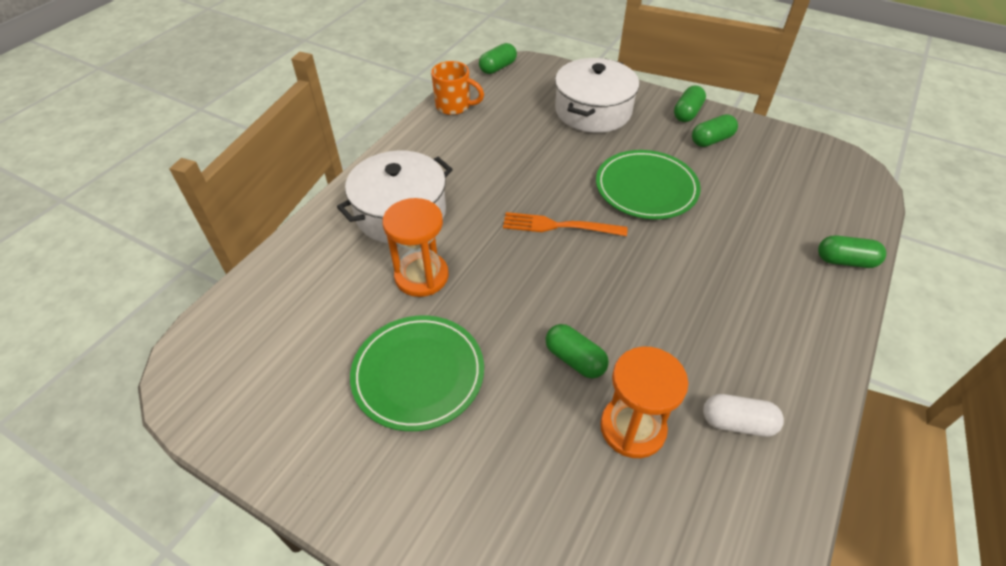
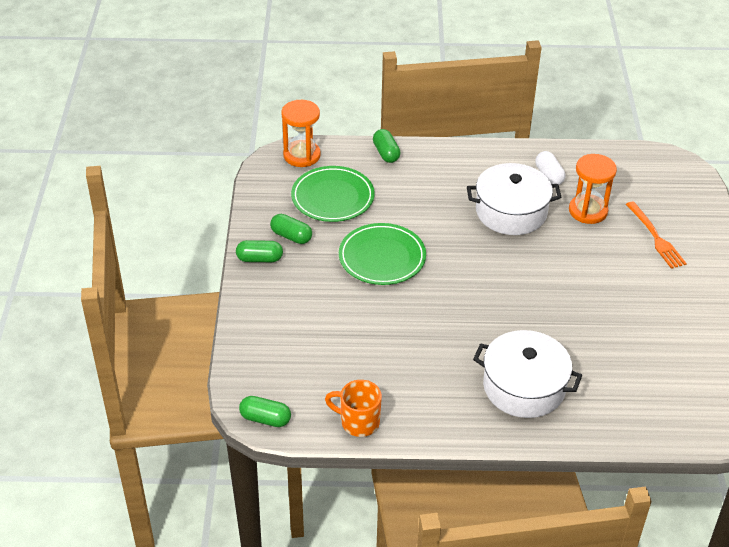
camera: 120 degrees left, 5 degrees down
green plate [350,315,484,431] -> green plate moved to [291,166,375,222]
orange hourglass [382,198,449,297] -> orange hourglass moved to [281,100,321,167]
orange mug [431,61,484,115] -> orange mug turned 60 degrees counterclockwise [325,380,382,437]
orange fork [503,212,627,236] -> orange fork moved to [626,201,687,269]
green capsule [545,324,609,378] -> none
white pot [555,58,639,133] -> white pot moved to [467,163,562,235]

